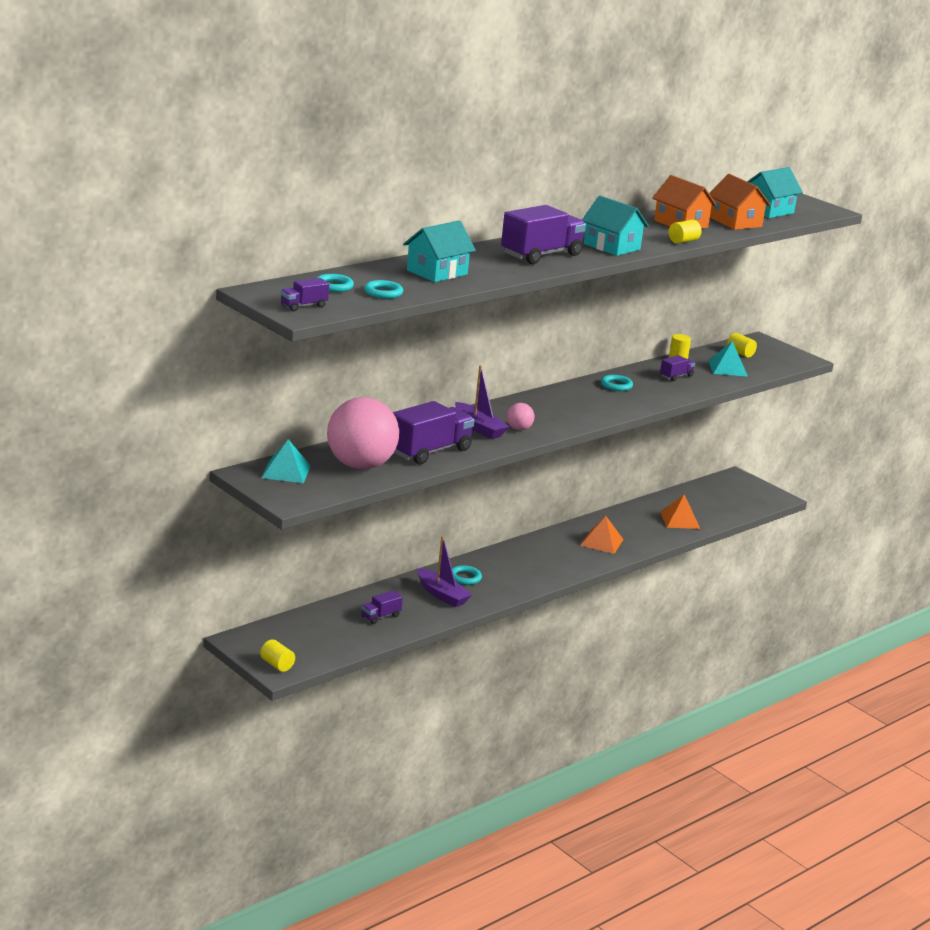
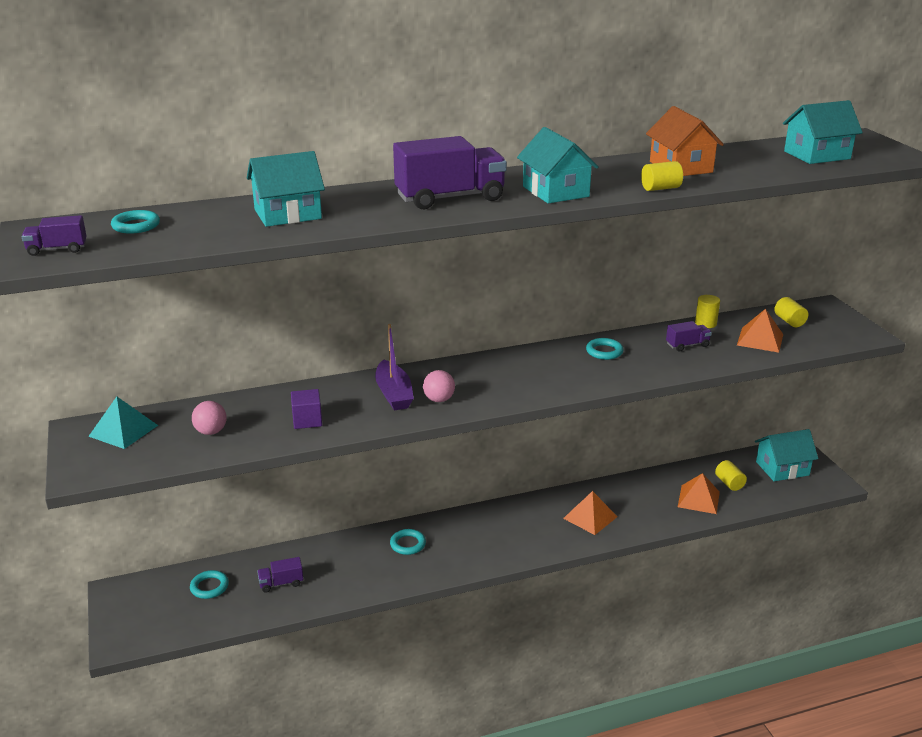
camera: 25 degrees right, 5 degrees up
yellow cylinder [260,639,295,672] -> yellow cylinder moved to [715,460,747,491]
pink ball [327,397,399,469] -> pink ball [192,401,227,435], size x0.41
turquoise ring [364,280,403,299] -> turquoise ring moved to [190,570,229,599]
purple truck [393,401,475,464] -> purple cube [291,389,322,429]
purple boat [417,536,472,607] -> none
turquoise pyramid [708,341,748,377] -> orange pyramid [737,309,783,353]
orange house [709,174,771,230] -> none
none -> turquoise house [755,429,818,481]

